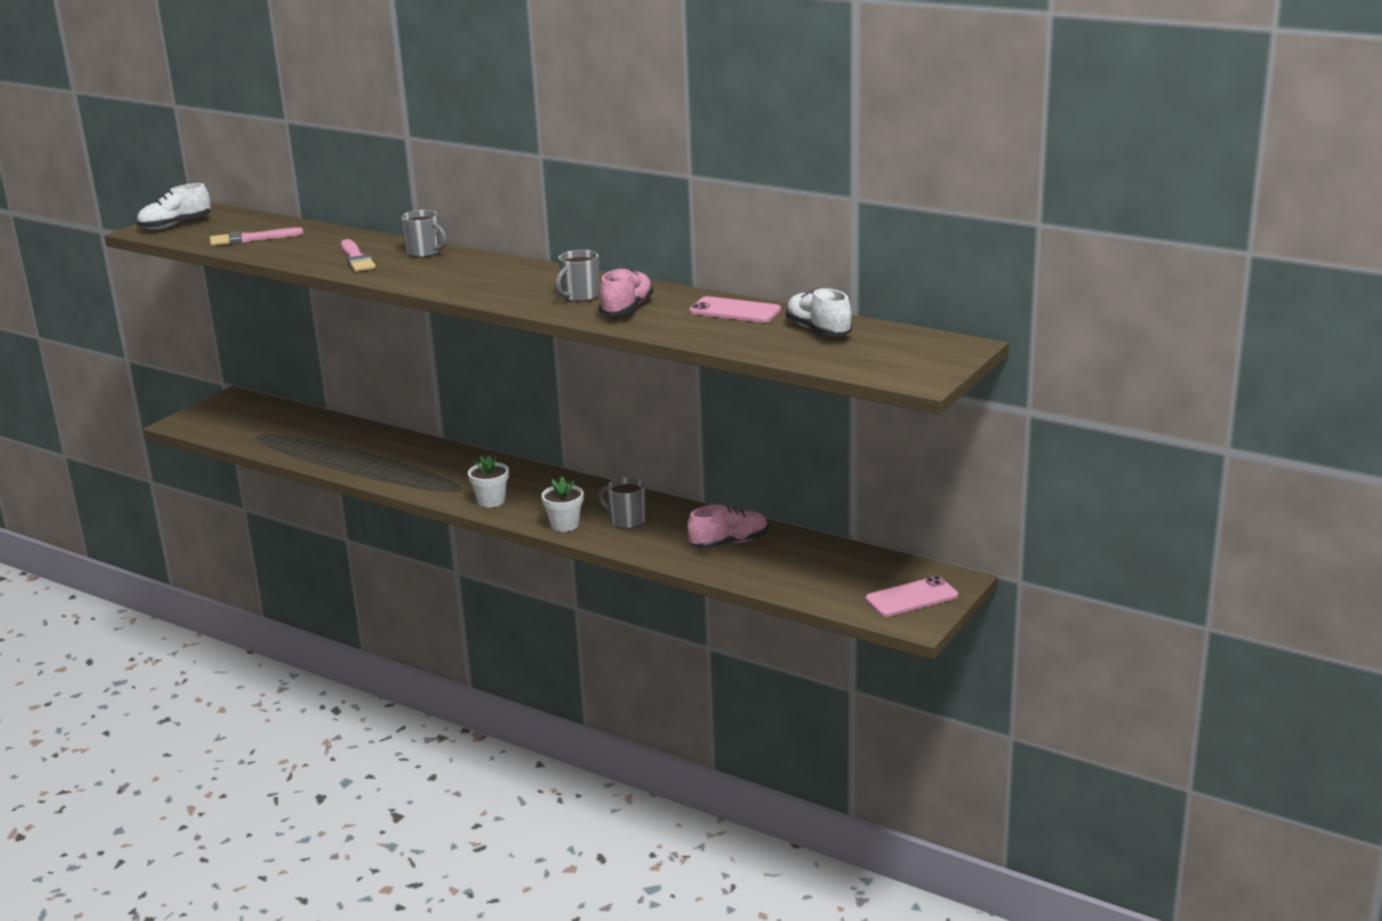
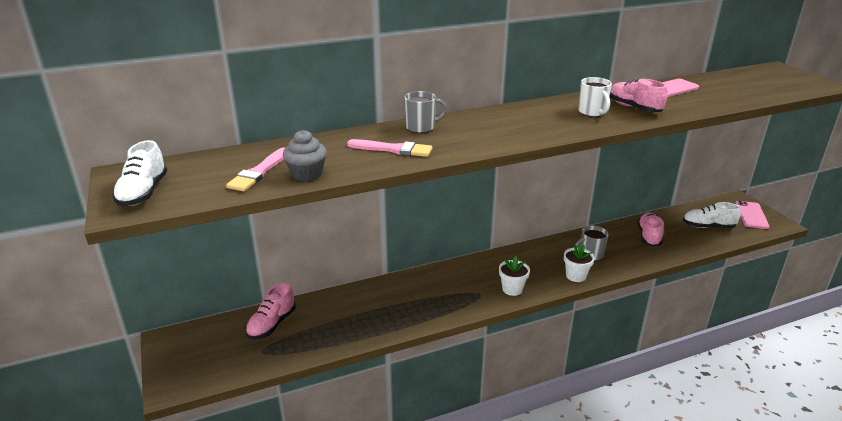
camera: 55 degrees left, 5 degrees up
grey mug [555,250,599,302] -> white mug [578,77,612,117]
white shoe [786,288,852,336] -> white shoe moved to [683,202,741,228]
none -> pink shoe [246,283,296,339]
none -> grey cupcake [283,130,327,181]

